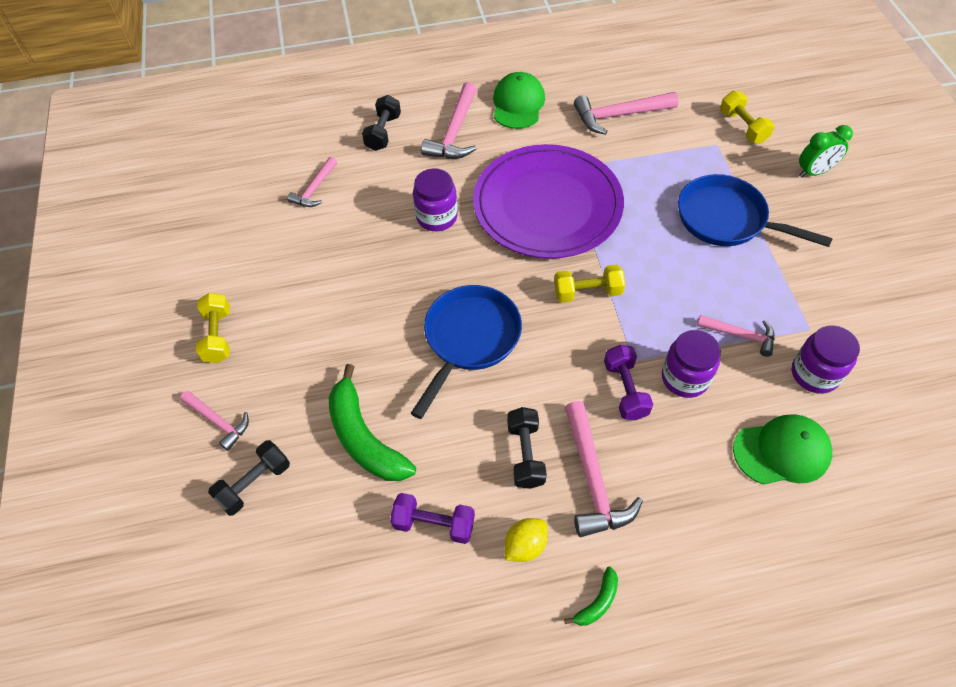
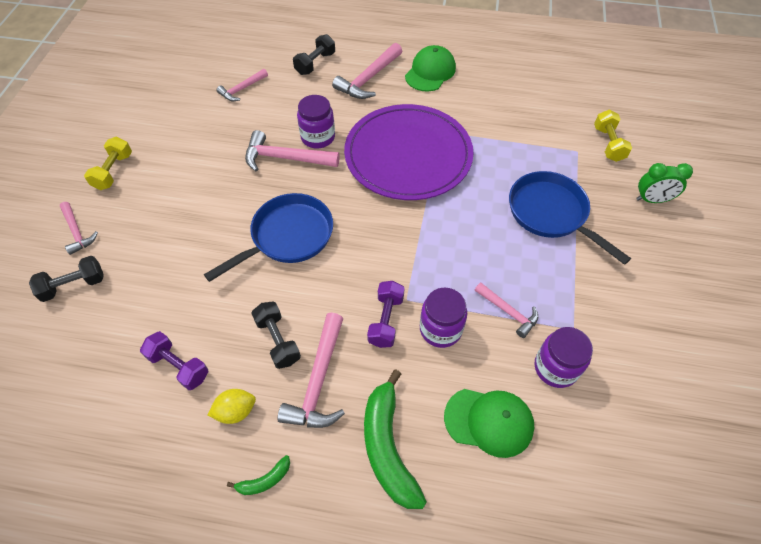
camera: 20 degrees right, 0 degrees up
green banana [329,364,416,481] -> green banana moved to [364,369,427,509]
black dumbbell [507,407,547,489] -> black dumbbell turned 45 degrees counterclockwise [251,301,301,369]
yellow dumbbell [554,264,625,302] -> none
pink hammer [574,92,678,135] -> pink hammer moved to [245,130,340,171]

